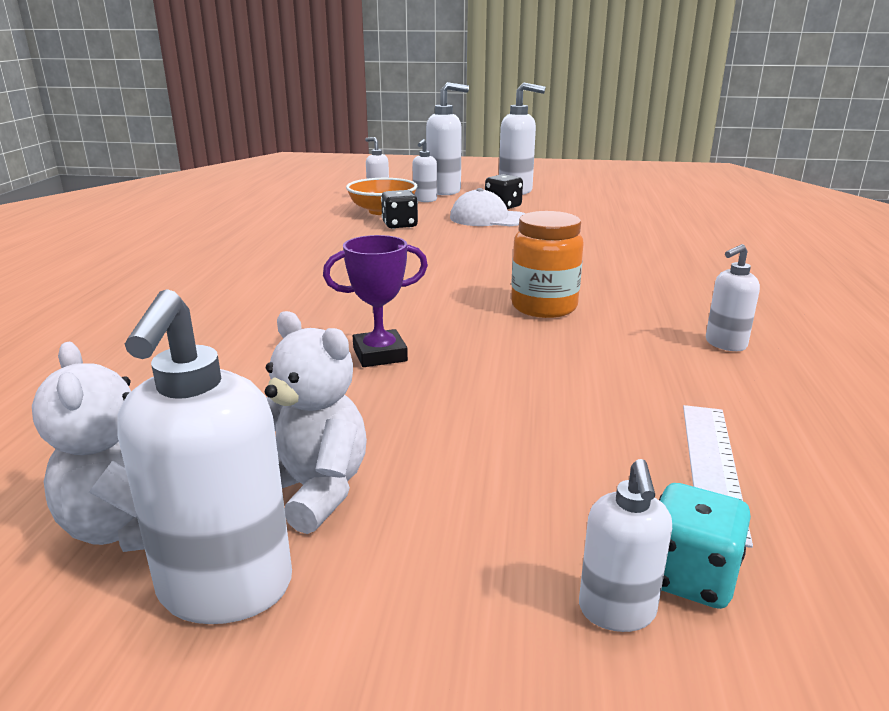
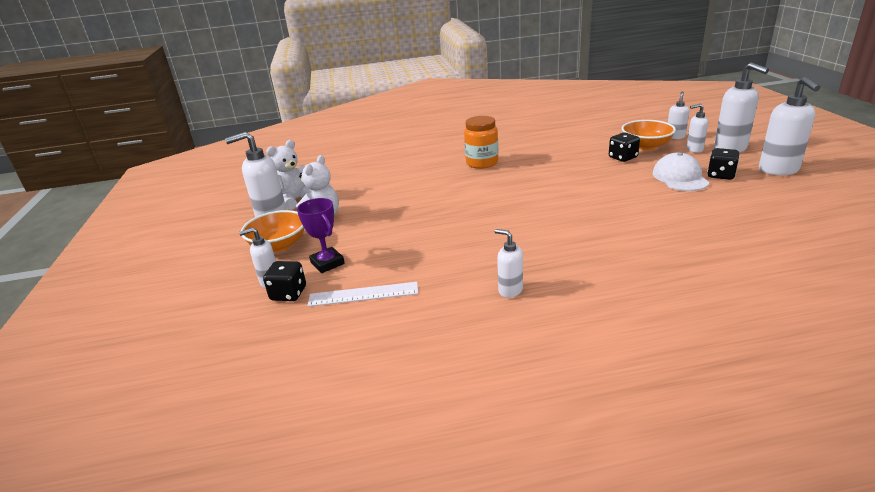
camera: 75 degrees right, 5 degrees up
purple trophy [323,235,428,367] -> purple trophy moved to [297,198,345,273]
orange jar [511,211,584,318] -> orange jar moved to [464,116,498,169]
turquoise dice [659,483,751,609] -> black dice [263,261,306,301]
none -> orange bowl [241,210,304,252]

